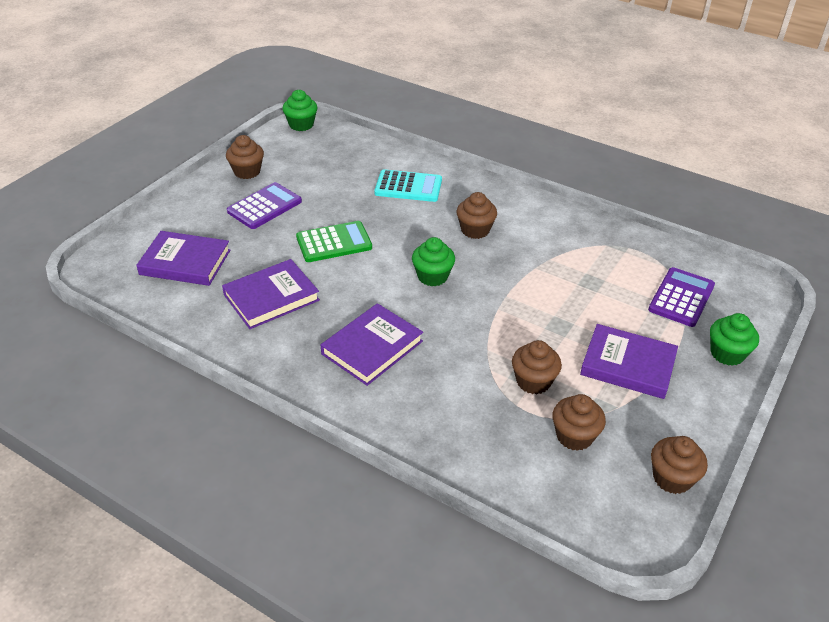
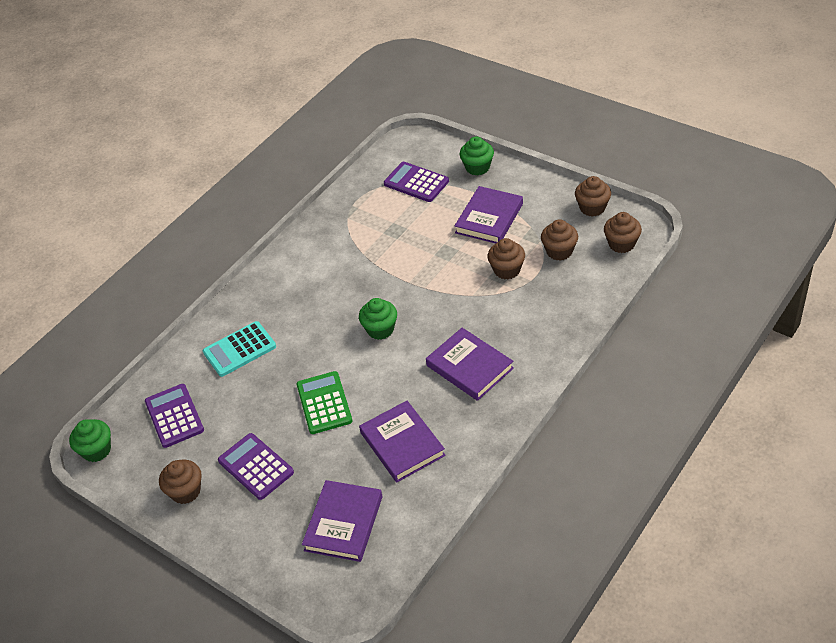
camera: 80 degrees left, 5 degrees up
turquoise calculator [375,169,442,202] -> turquoise calculator turned 135 degrees counterclockwise [203,321,276,377]
brown cupcake [456,192,497,239] -> brown cupcake moved to [604,212,642,253]
none -> purple calculator [145,384,204,448]

